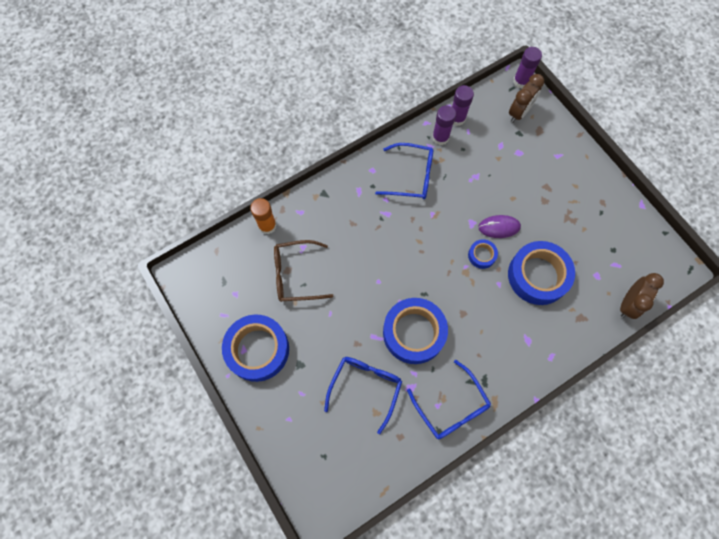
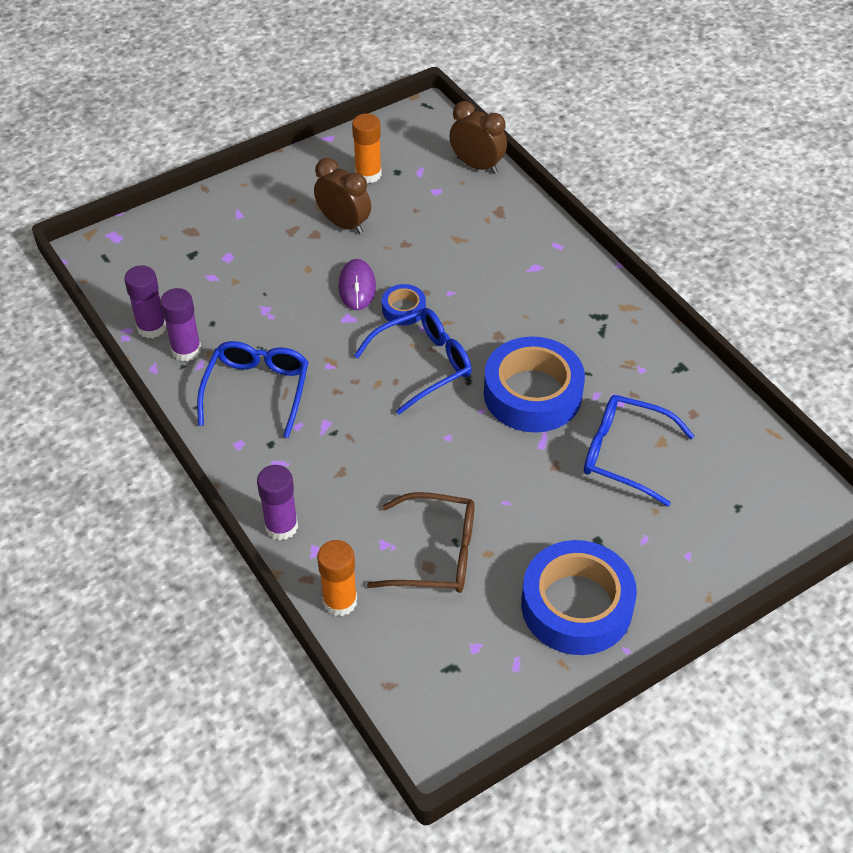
camera: 90 degrees left, 20 degrees down
brown glasses [274,240,333,302] -> brown glasses turned 75 degrees counterclockwise [367,492,474,593]
blue glasses [407,360,491,439] -> blue glasses moved to [354,308,472,415]
blue tape [508,241,575,305] -> none
brown clock [509,74,544,123] -> brown clock moved to [314,158,371,234]
purple glue stick [513,47,542,89] -> purple glue stick moved to [257,465,298,541]
none -> orange glue stick [352,113,382,183]

